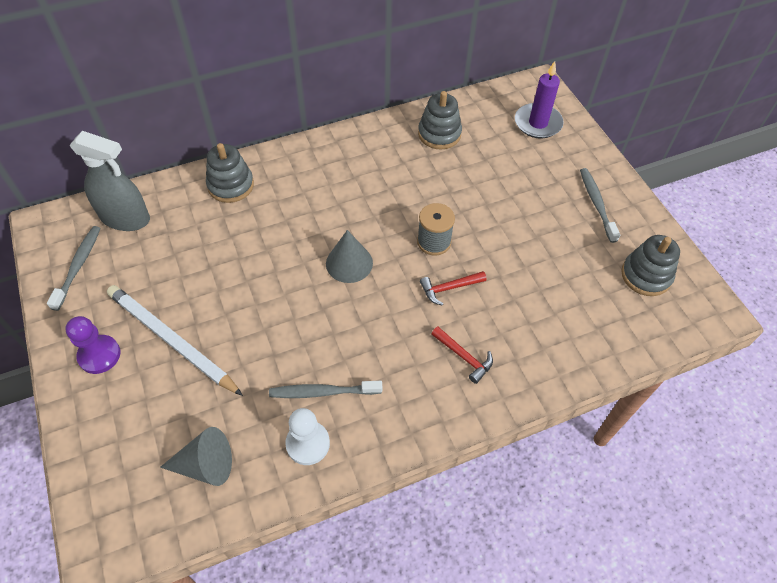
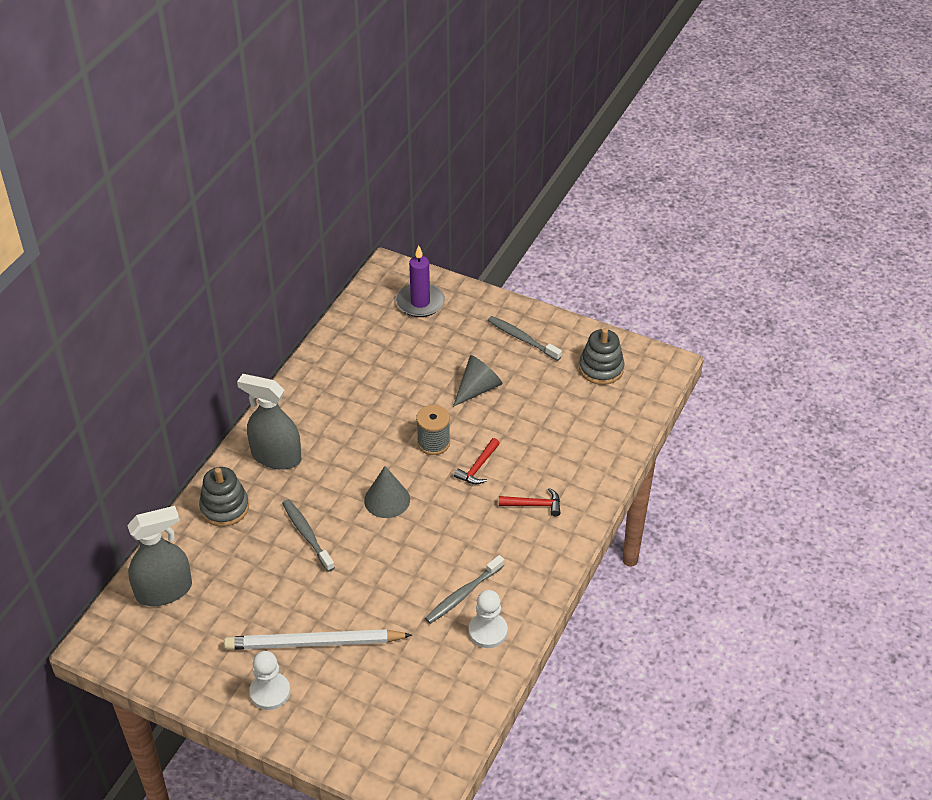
camera: 40 degrees left, 10 degrees down
grey toothbrush [47,226,101,311] -> grey toothbrush moved to [282,499,335,572]
purple pawn [65,316,120,374] -> white pawn [249,651,290,710]
grey cone [160,427,232,486] -> grey cone moved to [453,355,503,407]
grey stacking toy [418,91,462,150] -> none
none -> grey spray bottle [237,374,301,470]

